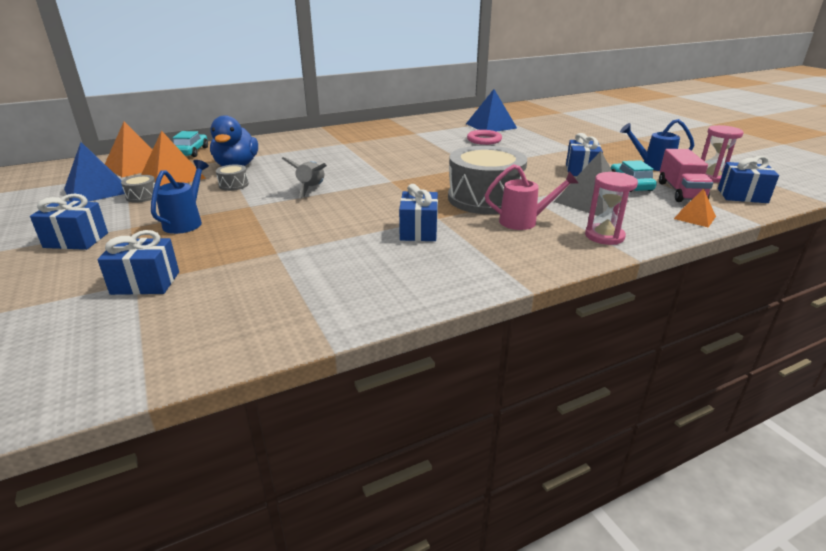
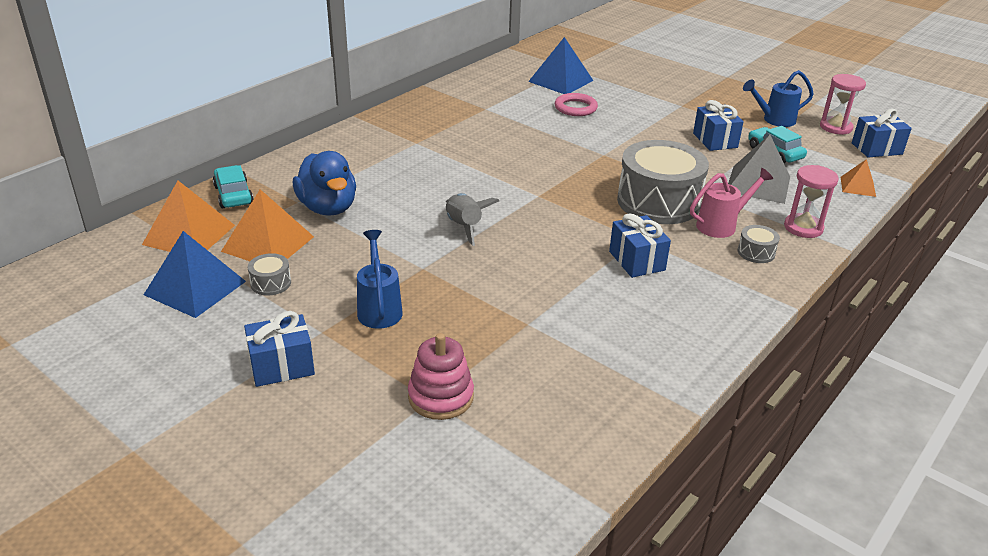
camera: 25 degrees left, 5 degrees up
blue gift [97,230,179,295] -> pink stacking toy [408,333,474,420]
grey drum [216,165,249,191] -> grey drum moved to [738,225,780,263]
pink truck [659,149,713,202] -> none

